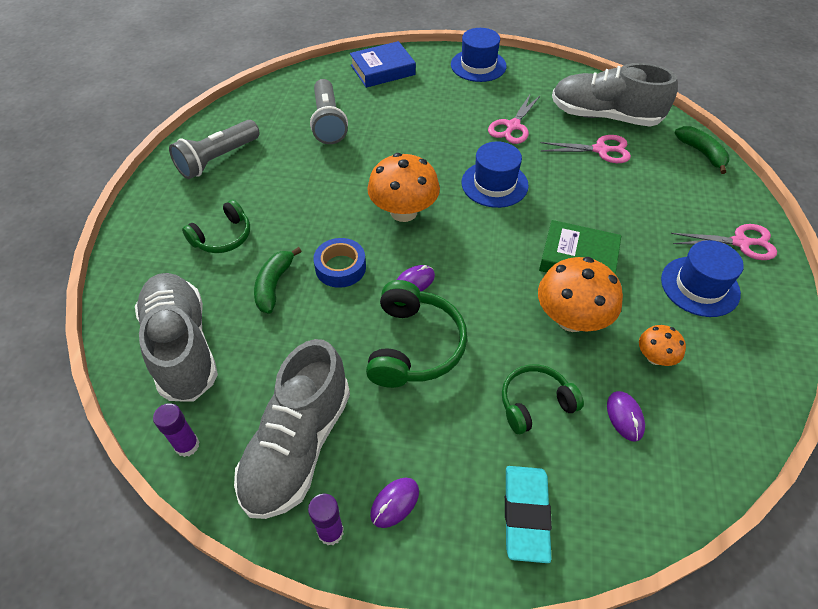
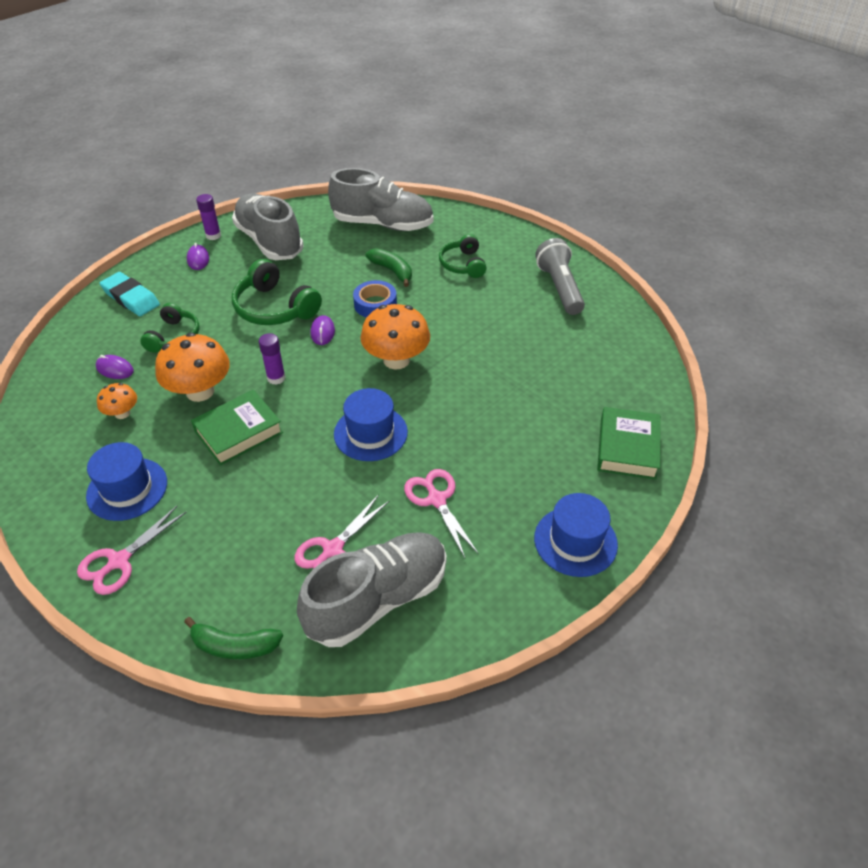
camera: 125 degrees right, 5 degrees down
purple glue stick [153,403,199,457] -> purple glue stick moved to [259,333,286,385]
grey flashlight [310,79,348,144] -> none
blue book [350,41,416,88] -> green book [597,407,660,480]

